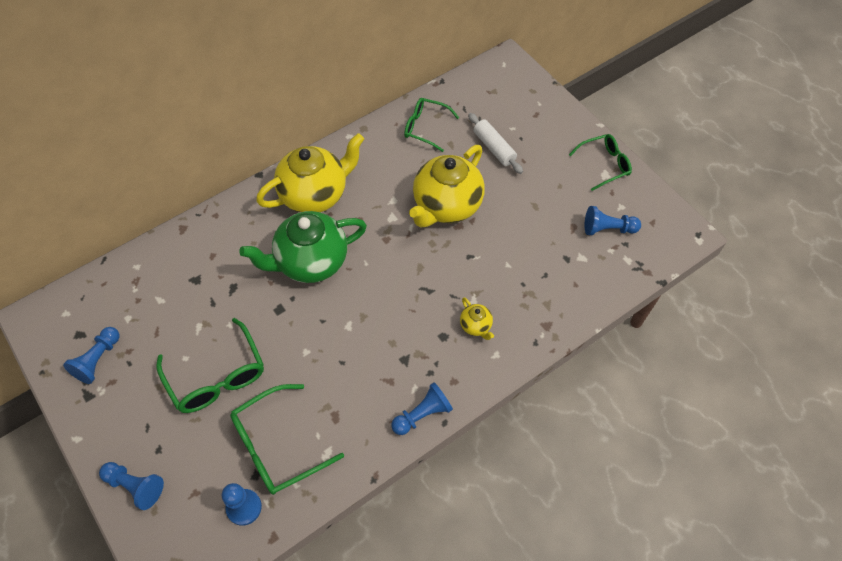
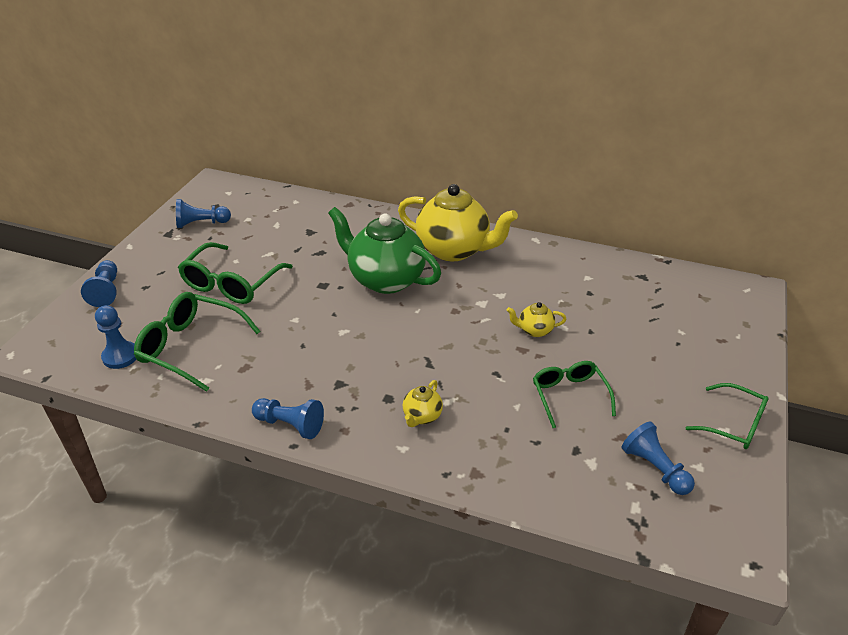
camera: 55 degrees right, 20 degrees down
green glasses [404,98,459,152] -> green glasses moved to [533,361,616,428]
yellow teapot [409,145,485,228] -> yellow teapot [507,302,567,337], size x0.43
white rolling pin [468,113,523,174] -> none

